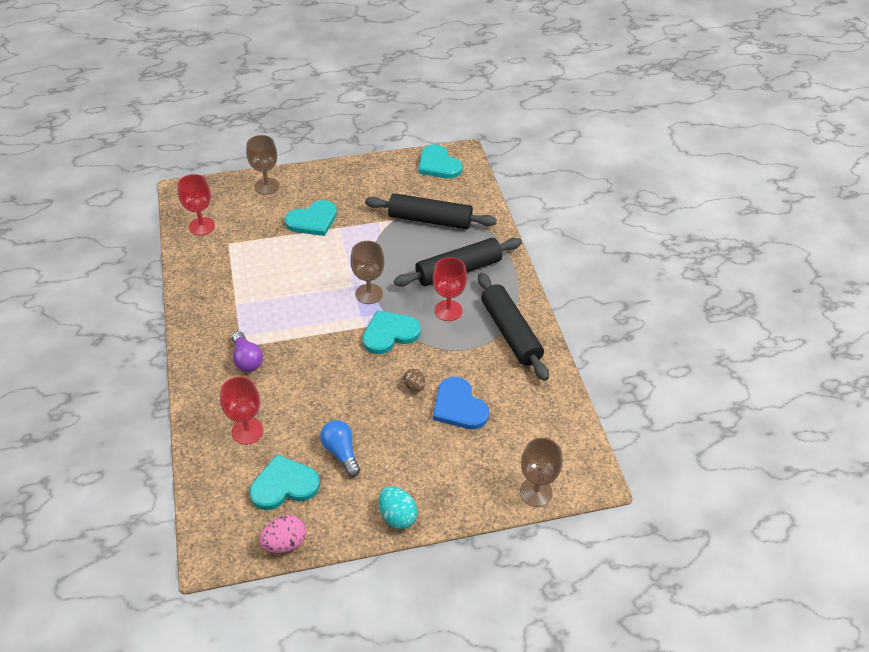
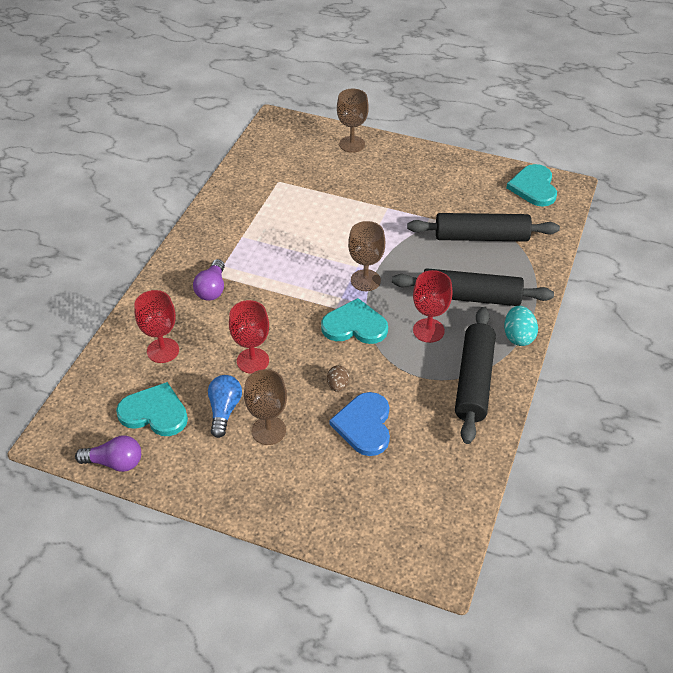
camera: 35 degrees right, 0 degrees up
red goblet [177,174,215,235] -> red goblet moved to [229,300,269,374]
pink egg [259,515,306,553] -> purple light bulb [75,435,141,472]
turquoise heart [285,200,337,236] -> none
black rolling pin [365,193,497,229] -> black rolling pin turned 45 degrees counterclockwise [407,213,560,241]
turquoise egg [379,486,418,529] -> turquoise egg moved to [504,306,538,346]
brown goblet [520,438,562,507] -> brown goblet moved to [244,369,287,445]

